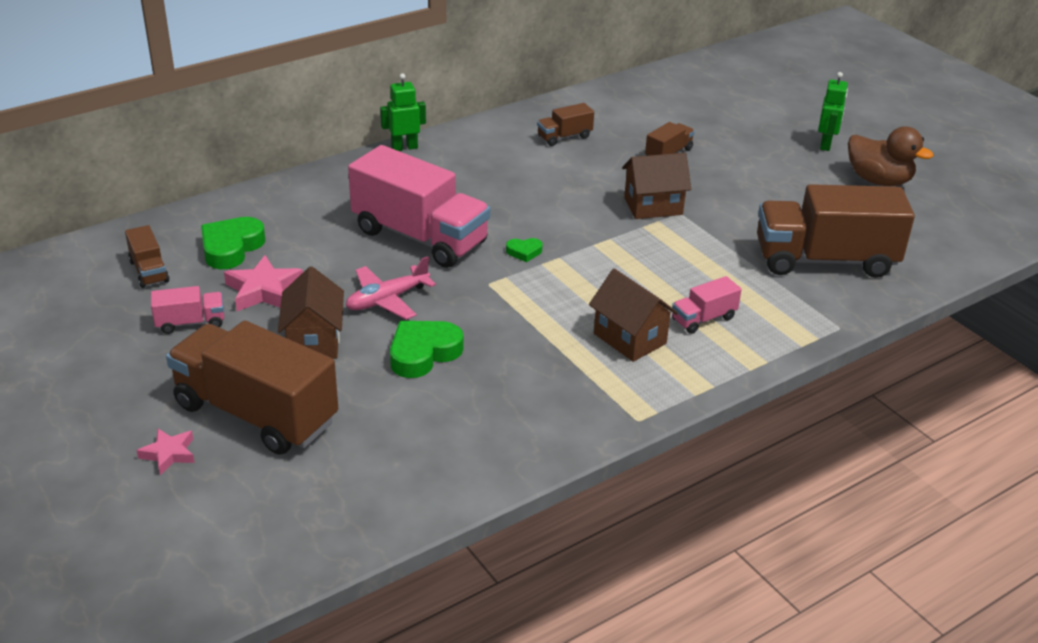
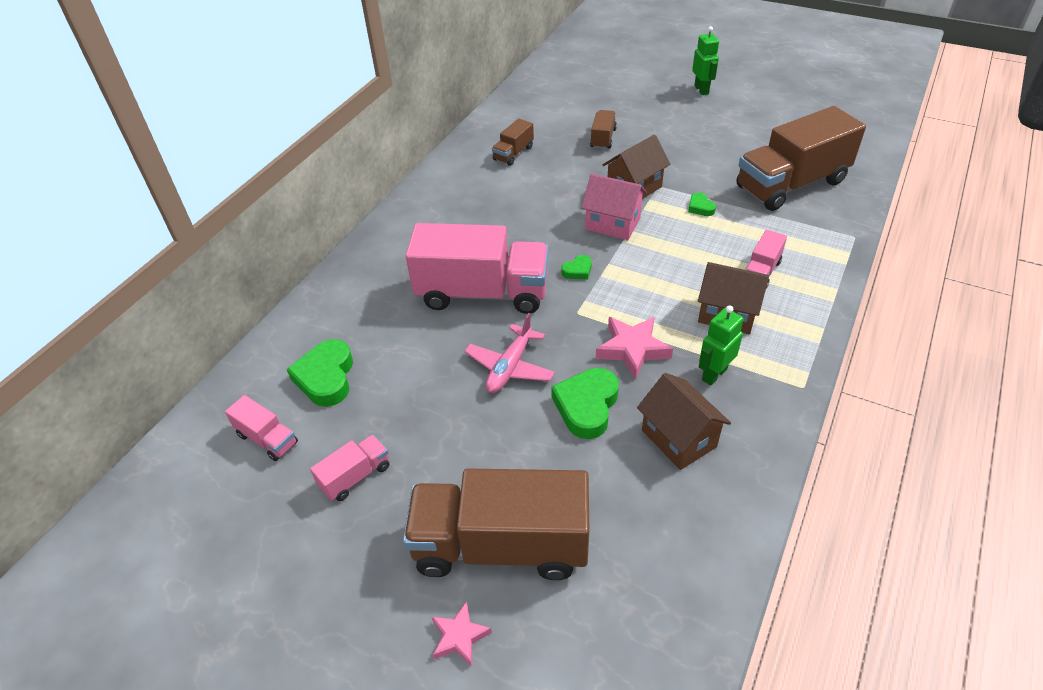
camera: 25 degrees left, 10 degrees up
brown truck [125,225,169,288] -> pink truck [225,395,298,461]
pink star [224,255,303,311] -> pink star moved to [596,317,673,380]
brown house [278,267,344,359] -> brown house moved to [637,373,731,470]
green robot [380,73,426,151] -> green robot moved to [699,305,744,385]
brown duck [848,126,933,186] -> none
none -> pink house [581,174,647,240]
none -> green heart [688,192,716,216]

